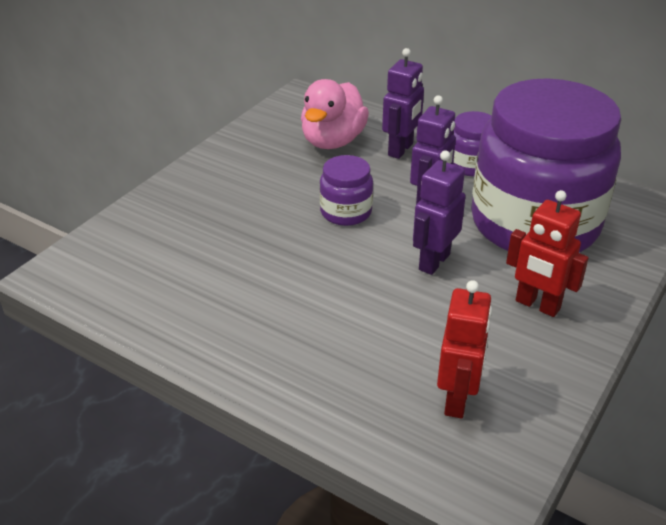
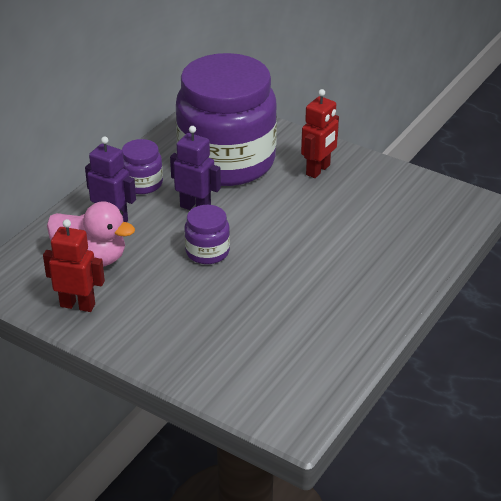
camera: 90 degrees left, 0 degrees up
purple robot [413,150,466,275] -> none
red robot [437,280,492,419] -> red robot moved to [43,219,105,312]

